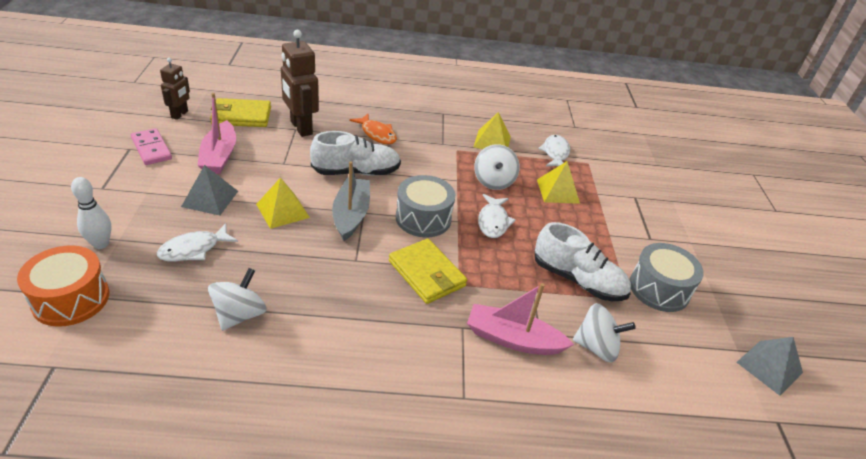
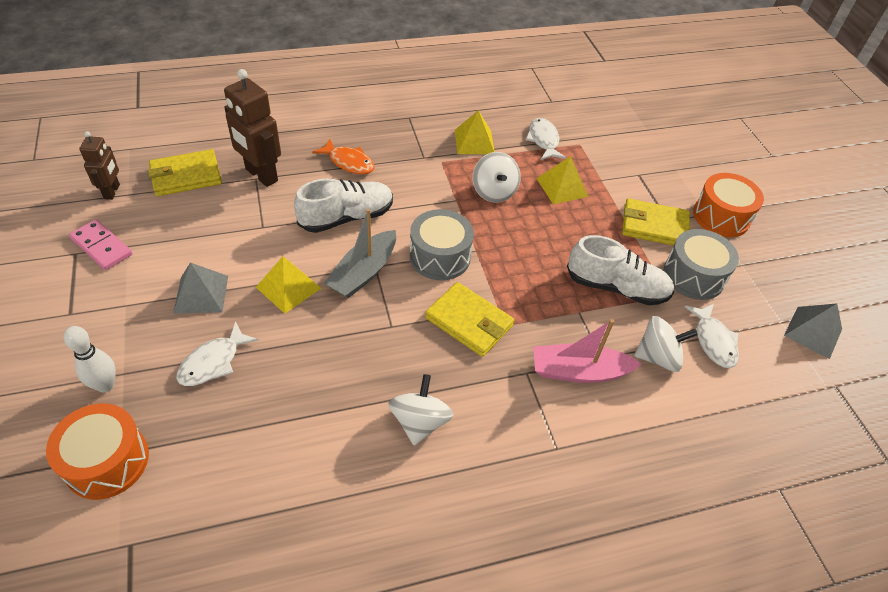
camera: 15 degrees left, 10 degrees up
pink boat [197,93,236,174] -> none
white spinning top [208,268,267,331] -> white spinning top moved to [388,374,453,446]
grey boat [332,161,370,241] -> grey boat turned 135 degrees counterclockwise [324,209,396,298]
white fish [478,194,516,238] -> white fish moved to [685,304,739,368]
none -> yellow wallet [622,199,690,246]
none -> orange drum [693,173,764,237]

